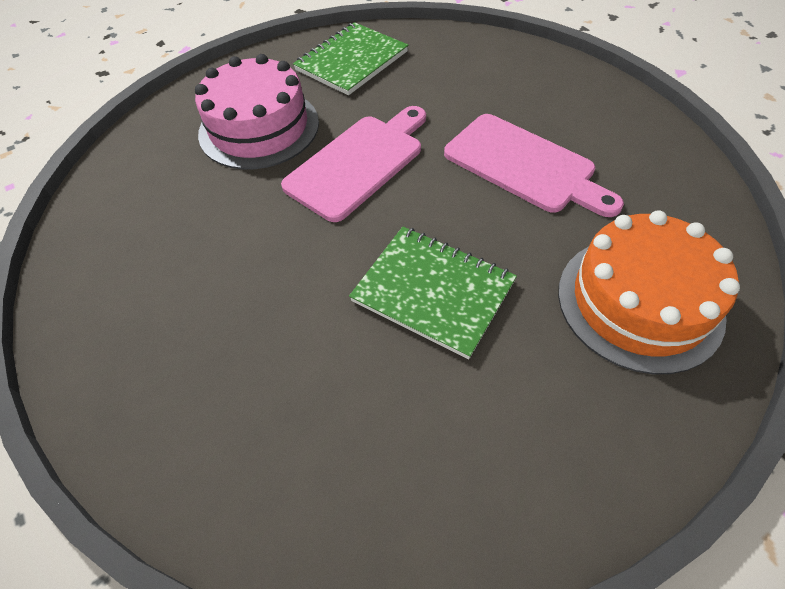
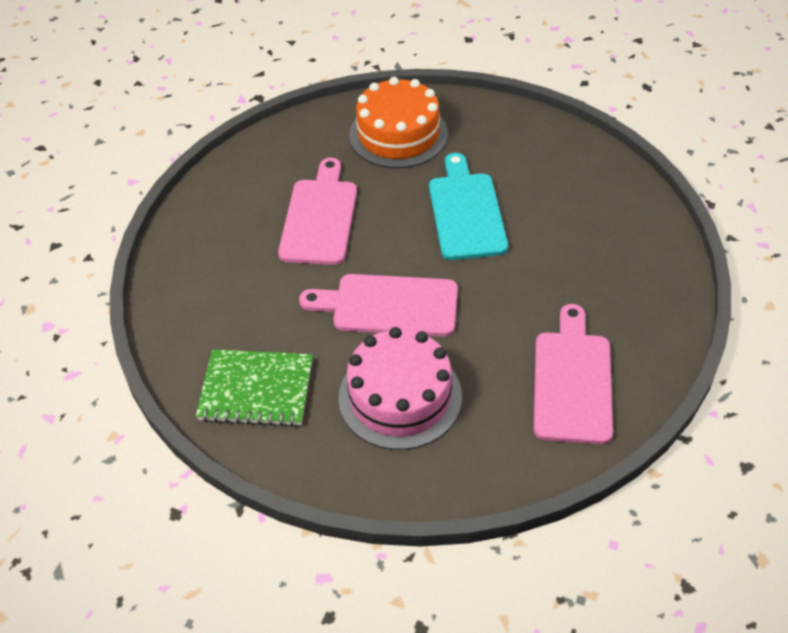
camera: 125 degrees left, 5 degrees down
green notebook [349,227,517,360] -> turquoise cutting board [429,153,508,260]
none -> pink cutting board [534,304,613,444]

